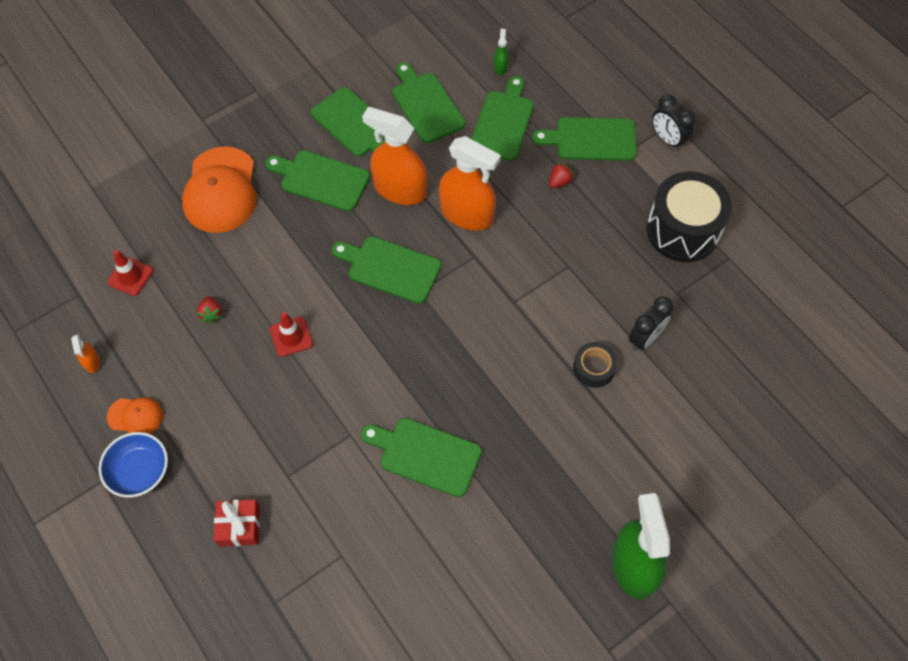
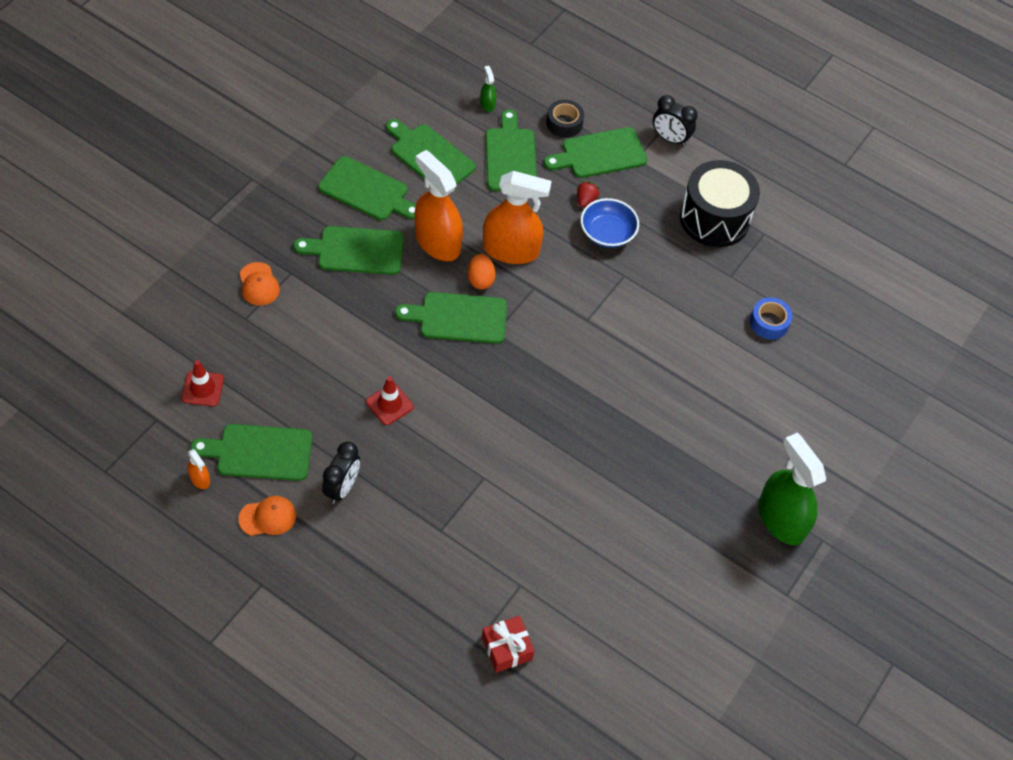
camera: 25 degrees left, 5 degrees down
blue bowl [99,432,168,498] -> blue bowl moved to [580,198,639,248]
orange cap [182,146,257,233] -> orange cap [239,262,280,306], size x0.49
red strawberry [197,296,222,324] -> none
red gift [213,499,260,547] -> red gift moved to [482,616,535,673]
green cutting board [361,418,482,497] -> green cutting board moved to [191,424,312,481]
orange spray bottle [362,107,427,205] -> orange spray bottle turned 45 degrees clockwise [415,150,463,261]
black tape [573,342,618,388] -> black tape moved to [546,100,584,138]
black clock [629,296,673,351] -> black clock moved to [322,442,360,504]
none -> orange egg [468,254,496,289]
none -> blue tape [750,297,793,340]

